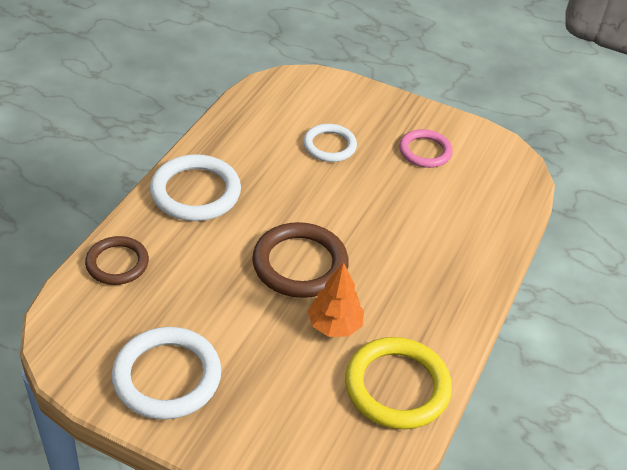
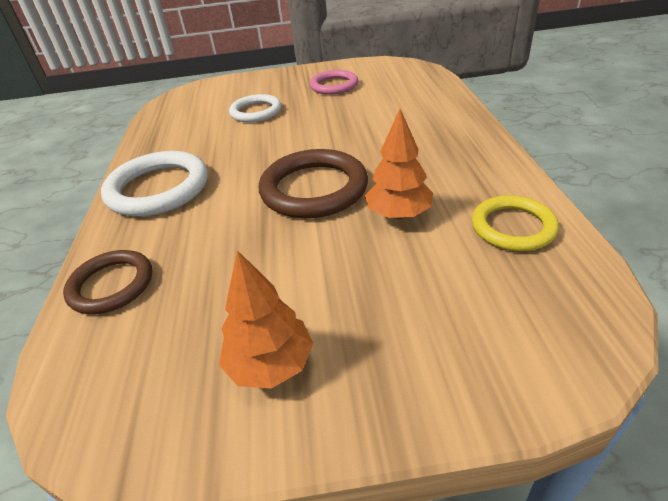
camera: 25 degrees left, 5 degrees down
white ring [112,327,221,420] -> orange tree [219,250,314,389]
yellow ring [345,337,452,429] -> yellow ring [472,195,559,251], size x0.64

